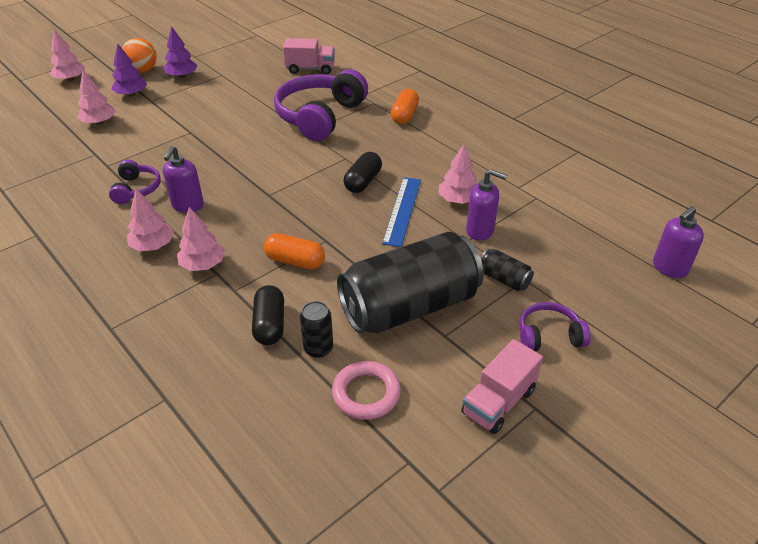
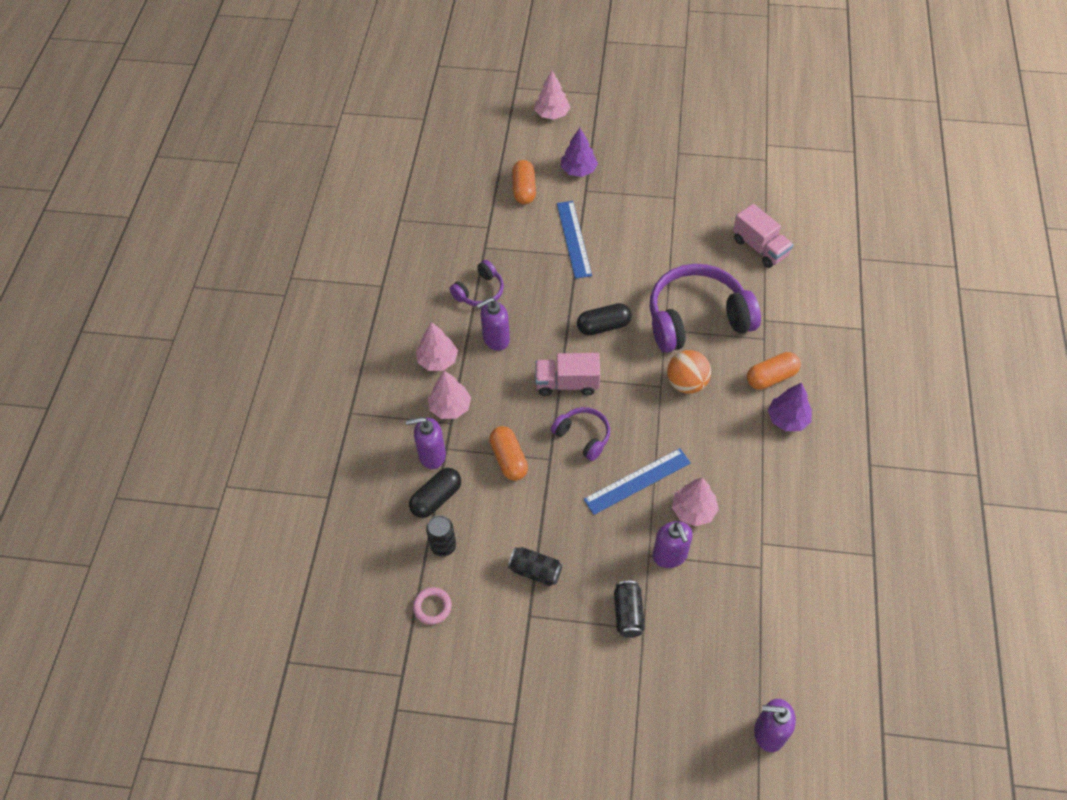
camera: 50 degrees right, 15 degrees up
pink tree [78,70,116,125] -> orange capsule [512,160,536,204]
orange ball [122,38,157,73] -> orange ball moved to [667,350,711,394]
purple tree [164,26,197,78] -> purple tree moved to [768,383,812,431]
pink ring [332,361,401,420] -> pink ring [413,587,452,625], size x0.66
black can [337,232,484,334] -> black can [508,547,562,586], size x0.40
black capsule [344,152,382,193] -> black capsule moved to [577,303,632,335]
pink truck [461,339,543,434] -> pink truck moved to [535,353,600,396]
purple headphones [520,302,591,352] -> purple headphones moved to [551,407,610,461]
none -> purple soap dispenser [406,417,446,469]
none -> blue ruler [557,201,592,279]

